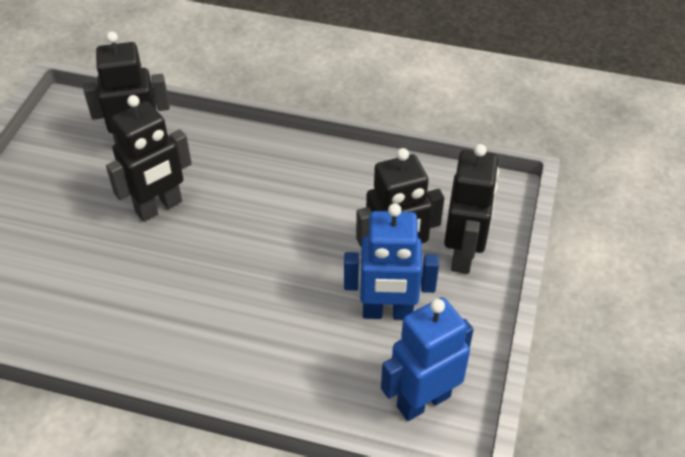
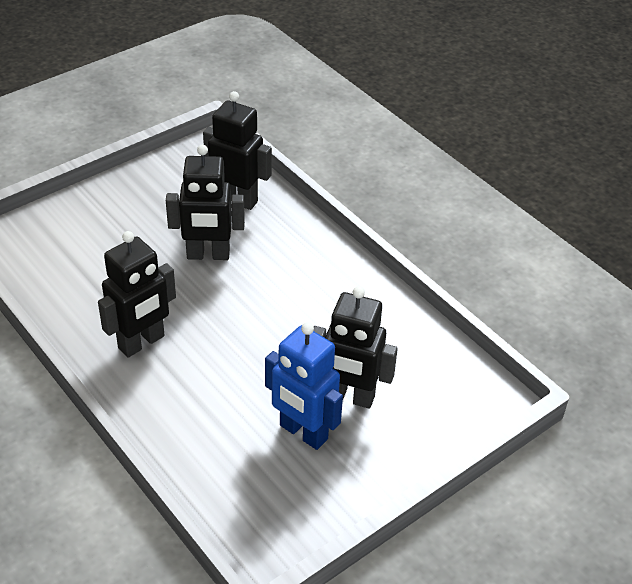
camera: 35 degrees right, 5 degrees down
blue robot [381,297,474,421] -> none
black robot [444,144,499,274] -> black robot moved to [98,231,176,357]

